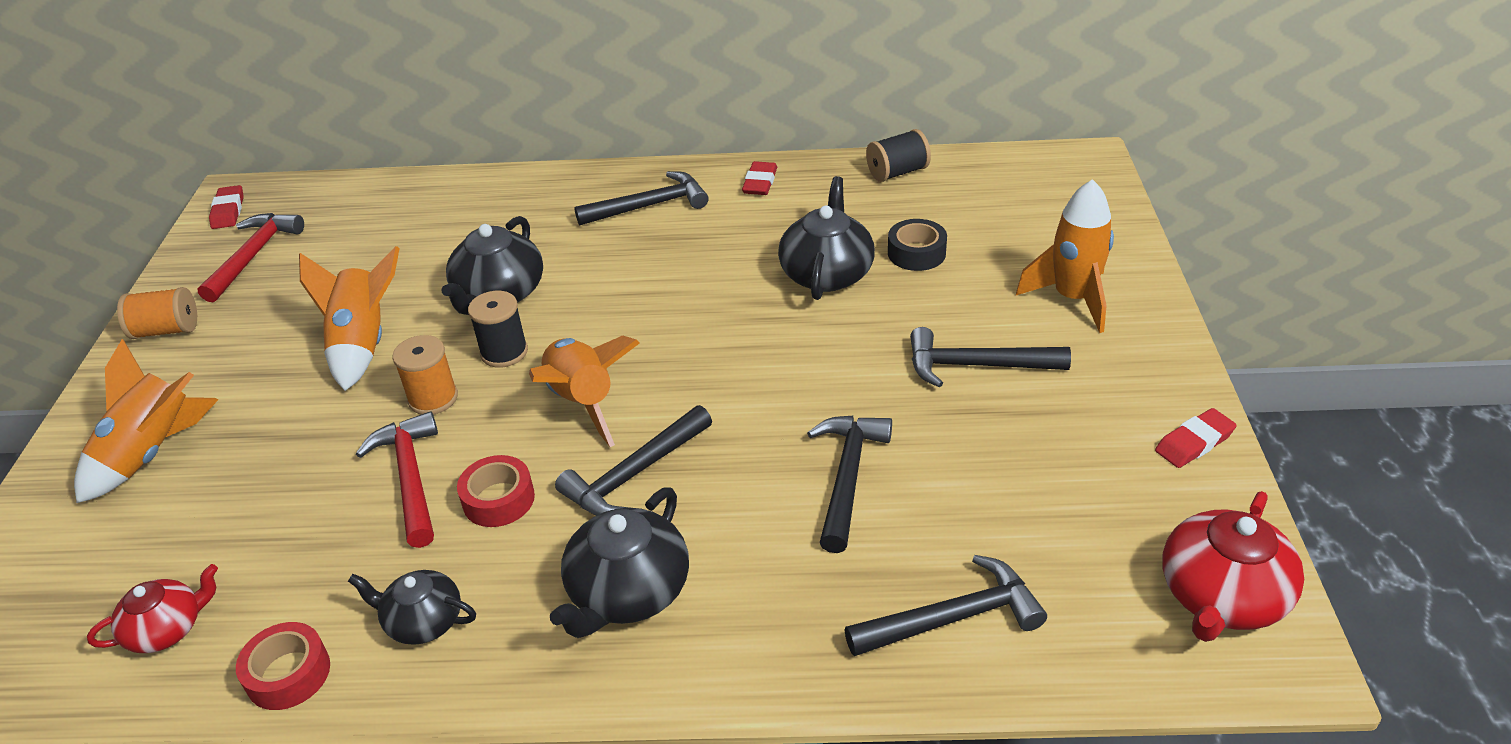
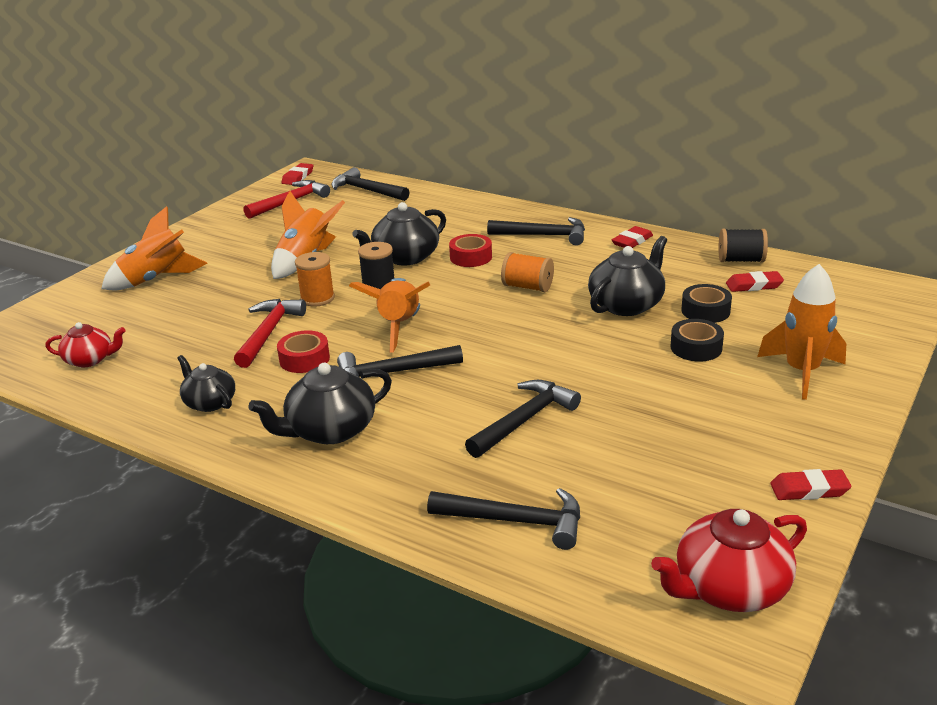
camera: 30 degrees right, 10 degrees down
orange spool [117,287,197,339] -> orange spool moved to [501,252,554,292]
red tape [236,622,330,710] -> red tape moved to [449,234,492,267]
black hammer [910,327,1071,387] -> black hammer moved to [332,167,409,201]
none -> black tape [670,319,724,362]
none -> red eraser [726,271,784,292]

